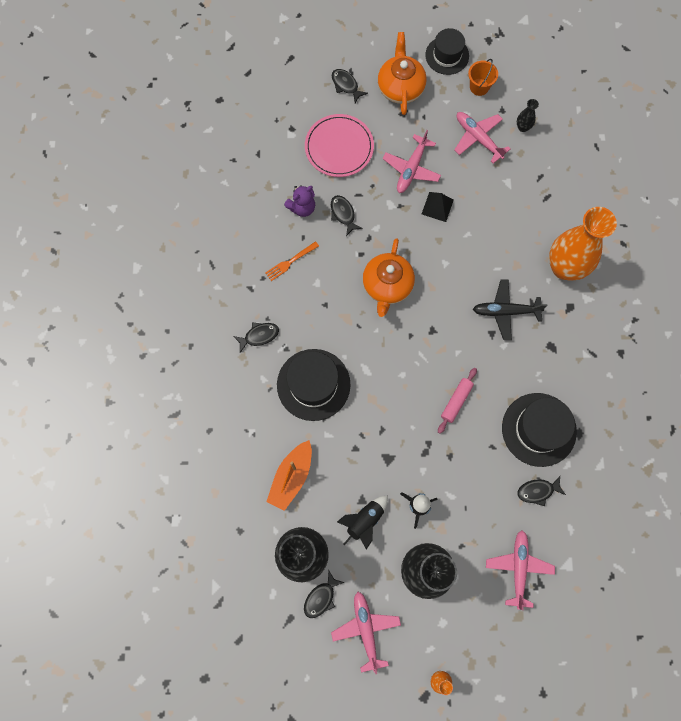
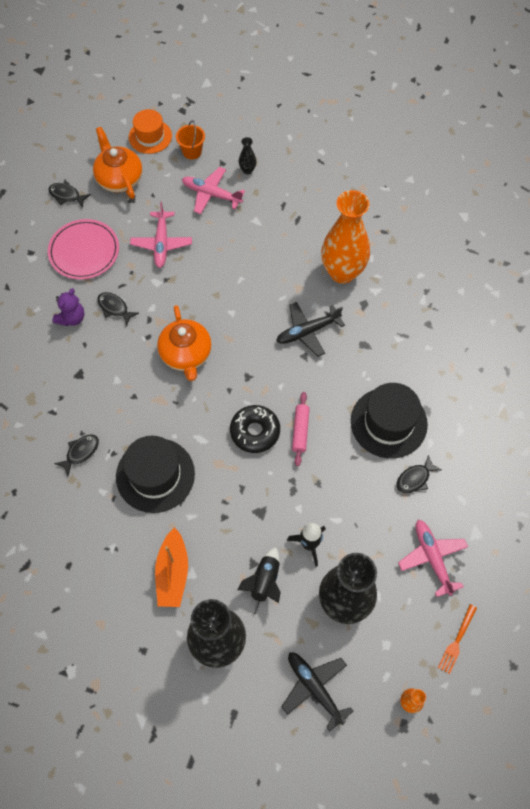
camera: 25 degrees left, 10 degrees down
orange fork [266,241,319,281] -> orange fork moved to [438,604,477,674]
black fish [304,571,345,618] -> none
pink plane [331,592,401,675] -> black plane [281,653,354,732]
black pyramid [422,192,454,222] -> none
black hat [425,28,469,75] -> orange hat [129,109,172,154]
none -> black donut [230,405,280,453]

